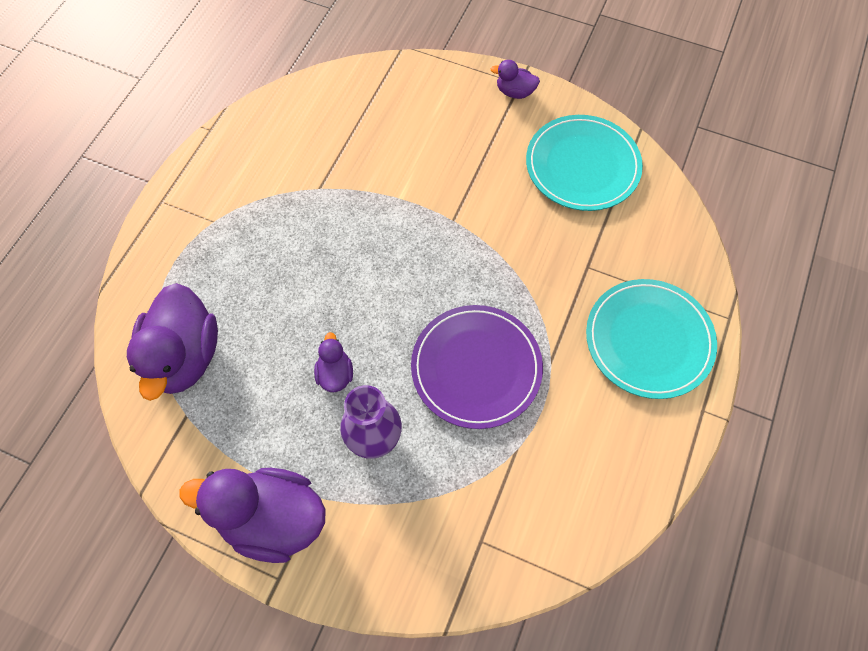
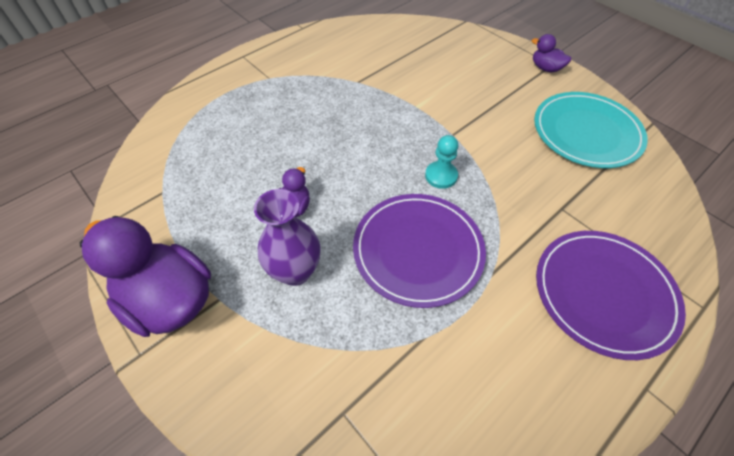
camera: 25 degrees right, 10 degrees down
purple duck [127,283,218,401] -> none
turquoise plate [586,279,717,399] -> purple plate [536,231,686,360]
none -> turquoise pawn [425,135,458,189]

